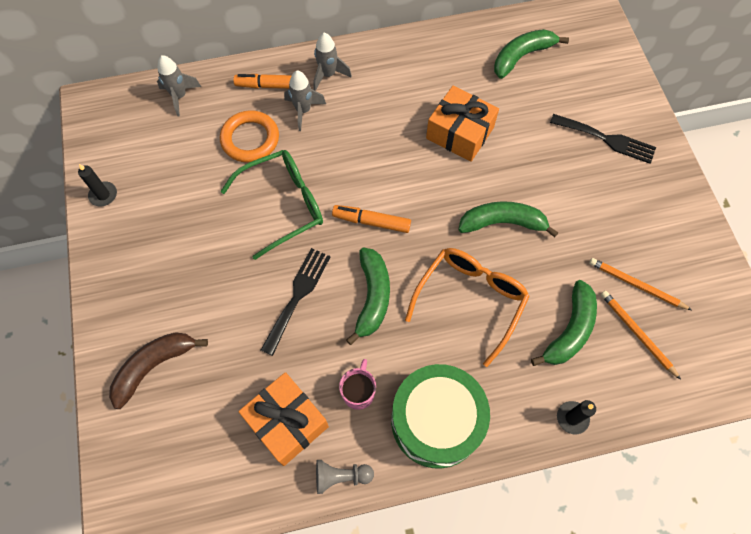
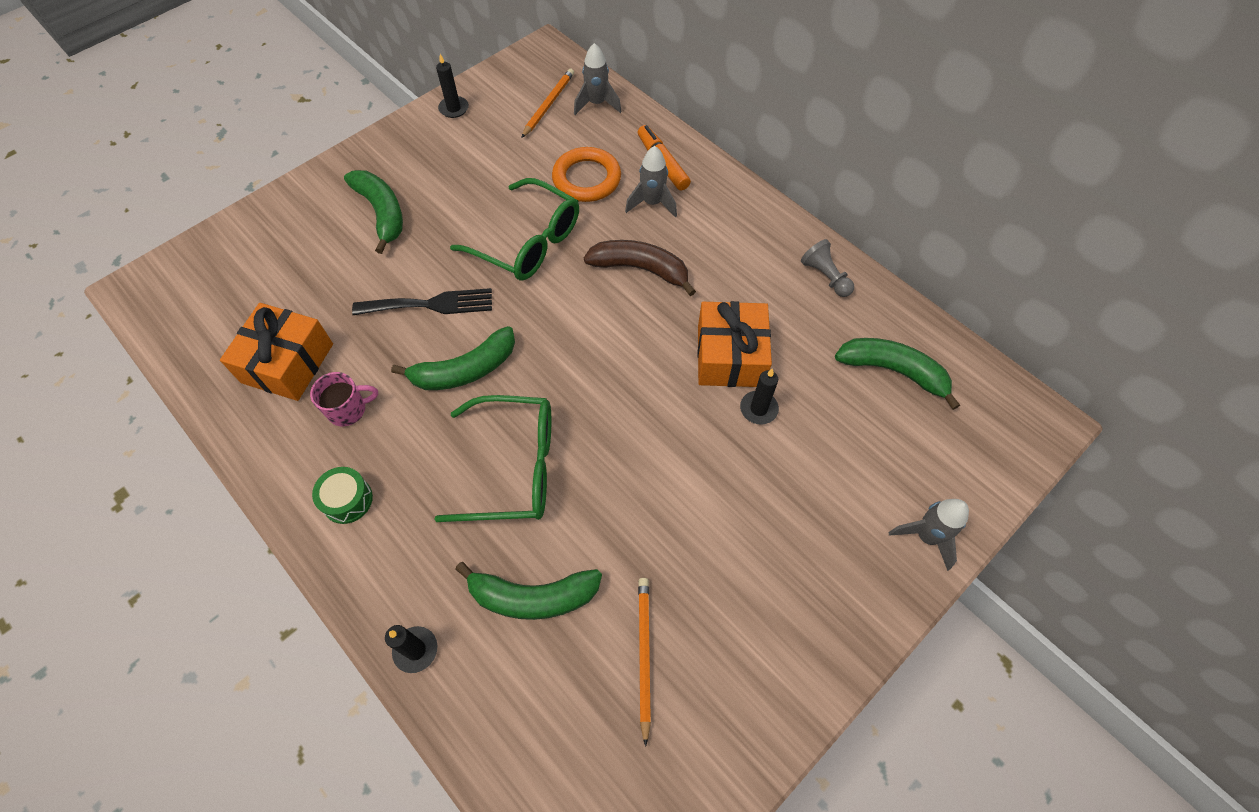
camera: 60 degrees right, 5 degrees down
brown banana [109,332,208,409] -> brown banana moved to [584,240,696,296]
grey rocket [313,33,352,91] -> grey rocket moved to [889,499,969,571]
grey pawn [316,460,374,494] -> grey pawn moved to [801,239,854,297]
orange marker [332,205,411,233] -> none
green drum [391,364,490,469] -> green drum [312,467,373,524], size x0.44
orange glasses [405,248,530,367] -> green glasses [434,395,551,522]
green banana [458,201,559,237] -> green banana moved to [344,170,403,254]
black fork [550,114,656,164] -> none
orange pencil [601,291,681,380] -> orange pencil moved to [521,69,574,138]
none -> black candle [740,369,779,425]

